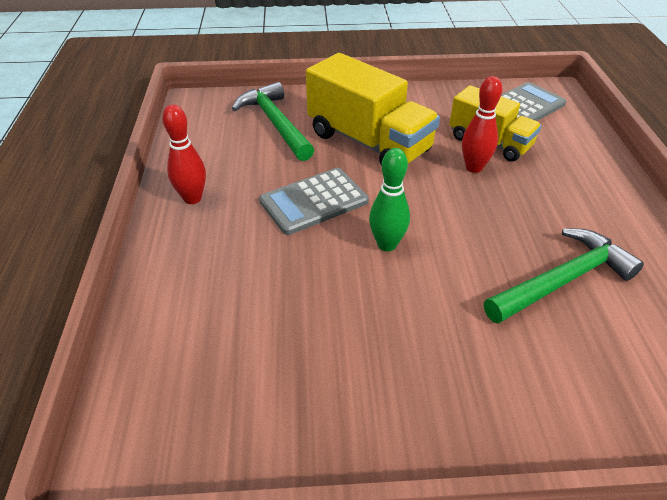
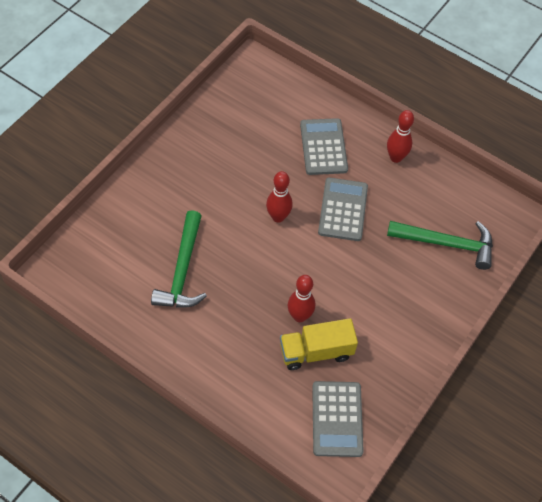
camera: 125 degrees right, 15 degrees up
yellow truck [306,53,440,166] -> none
green bowling pin [369,148,410,251] -> red bowling pin [266,171,292,223]
none -> grey calculator [300,118,348,175]

